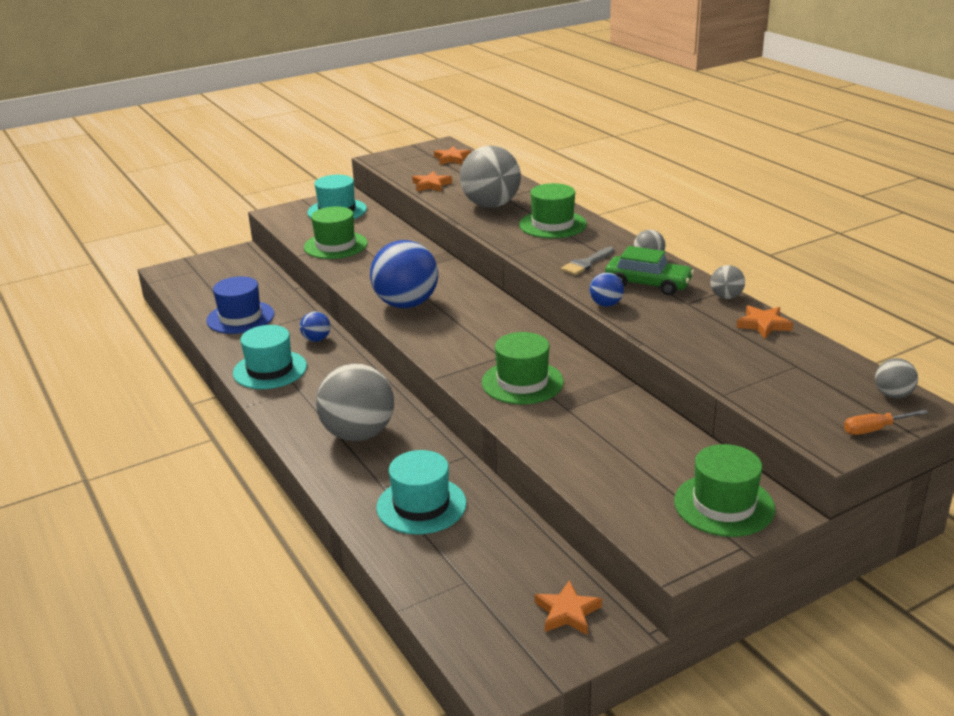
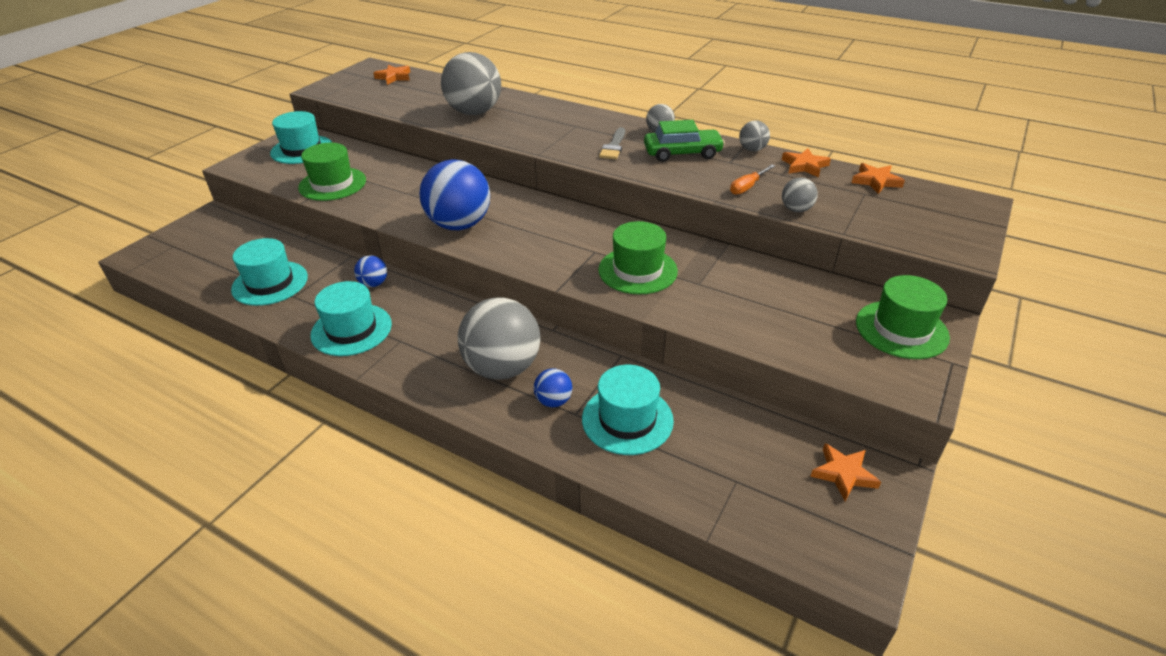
camera: 30 degrees left, 10 degrees up
blue hat [206,276,274,334] -> turquoise hat [231,238,308,306]
orange star [412,171,452,192] -> orange star moved to [852,163,905,194]
green hat [519,183,587,238] -> none
blue ball [590,272,624,307] -> blue ball moved to [534,369,572,407]
orange screwdriver [844,409,928,435] -> orange screwdriver moved to [730,164,775,195]
grey ball [875,358,918,398] -> grey ball moved to [782,177,818,212]

